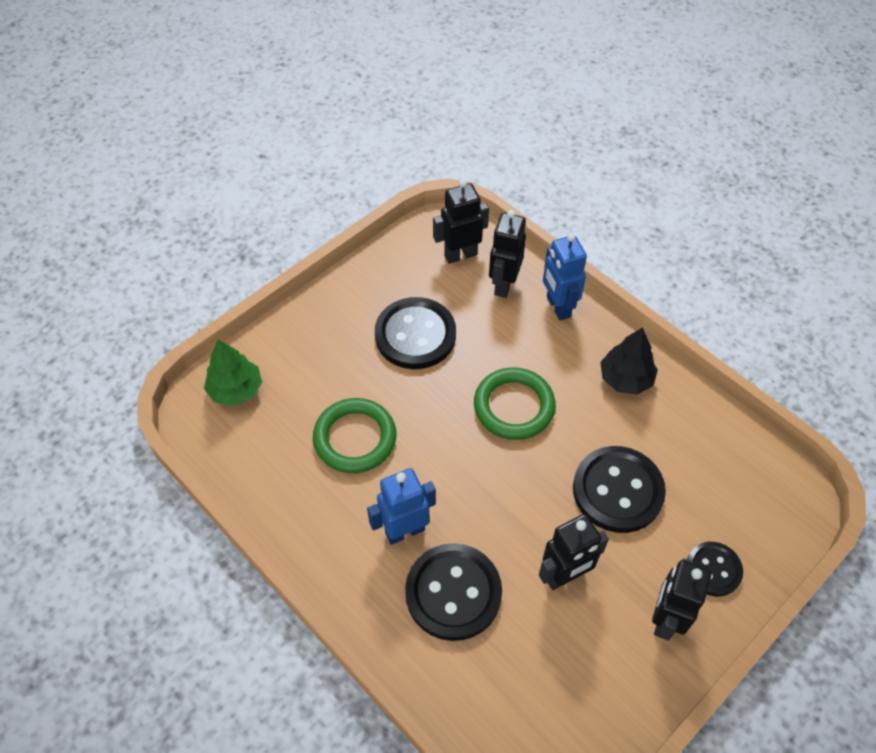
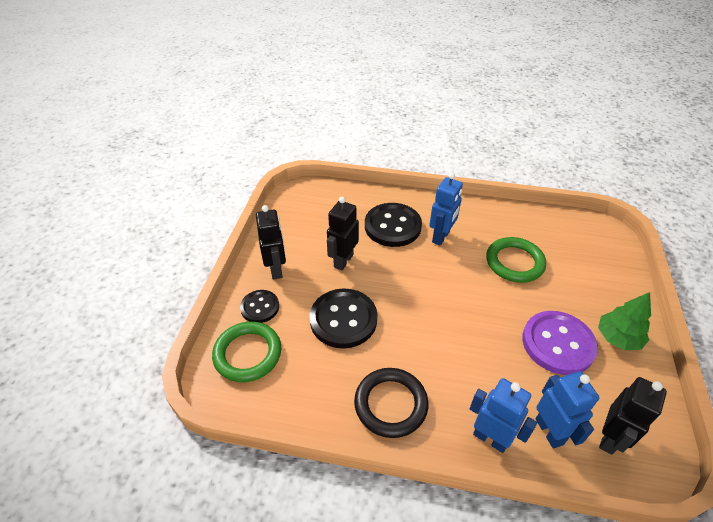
camera: 145 degrees right, 10 degrees down
green tree [204,339,262,406] -> green tree moved to [598,292,651,350]
black button [375,297,456,369] -> purple button [522,311,598,375]
green ring [474,367,556,440] -> green ring moved to [212,322,281,382]
black robot [489,210,526,298] -> blue robot [536,372,599,449]
black tree [600,327,658,395] -> black ring [354,368,428,438]

